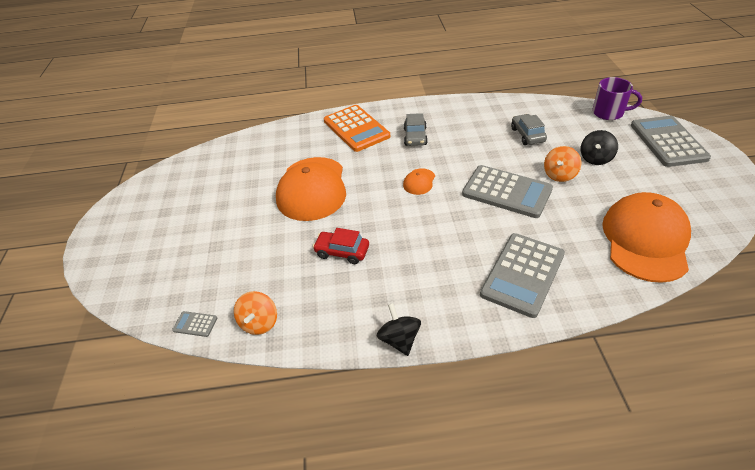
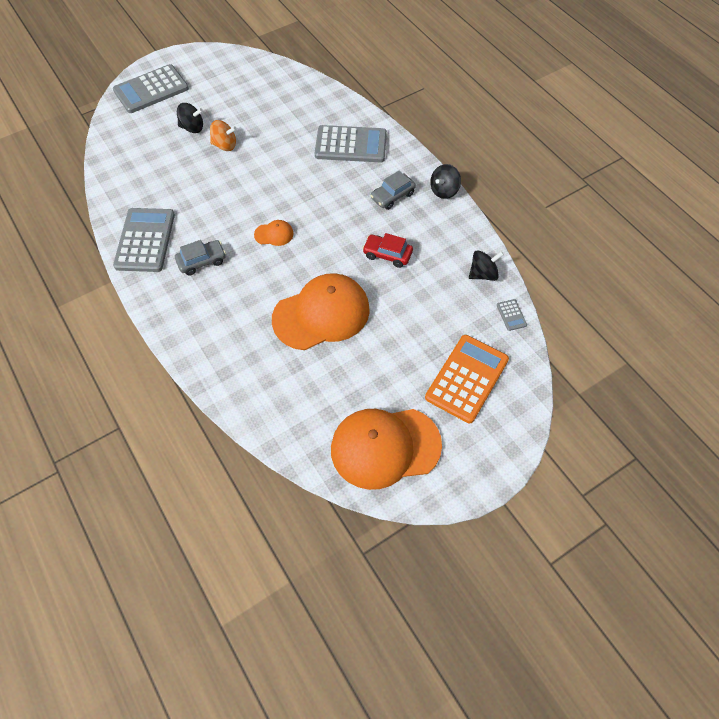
camera: 120 degrees left, 15 degrees up
orange spinning top [234,291,277,335] -> black spinning top [469,250,504,281]
red car [313,228,369,264] -> red car turned 120 degrees clockwise [362,233,413,268]
orange calculator [324,105,390,152] -> orange calculator moved to [425,335,509,423]
grey calculator [462,165,553,218] -> grey calculator moved to [113,208,175,272]
grey car [511,114,547,145] -> grey car moved to [370,171,416,210]
purple mug [592,77,642,120] -> none
orange cap [602,192,691,283] -> orange cap moved to [331,409,442,490]

